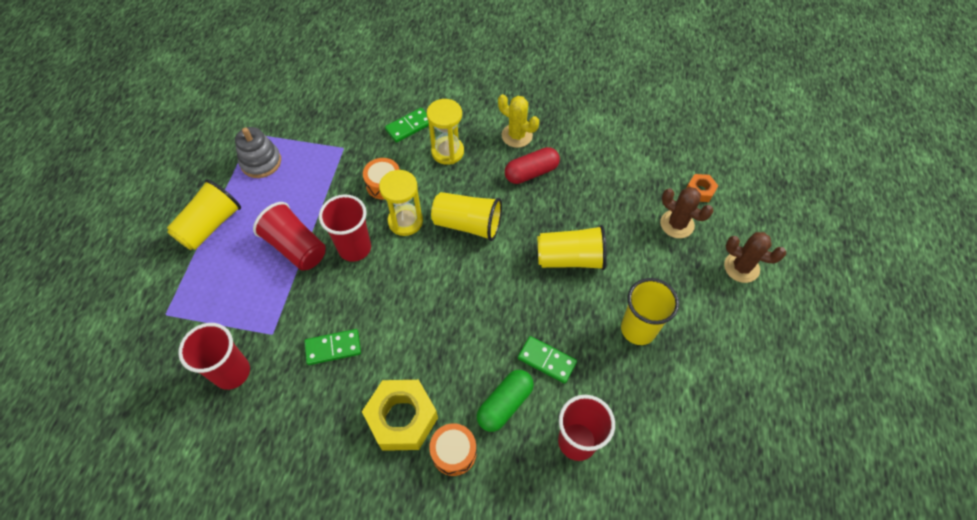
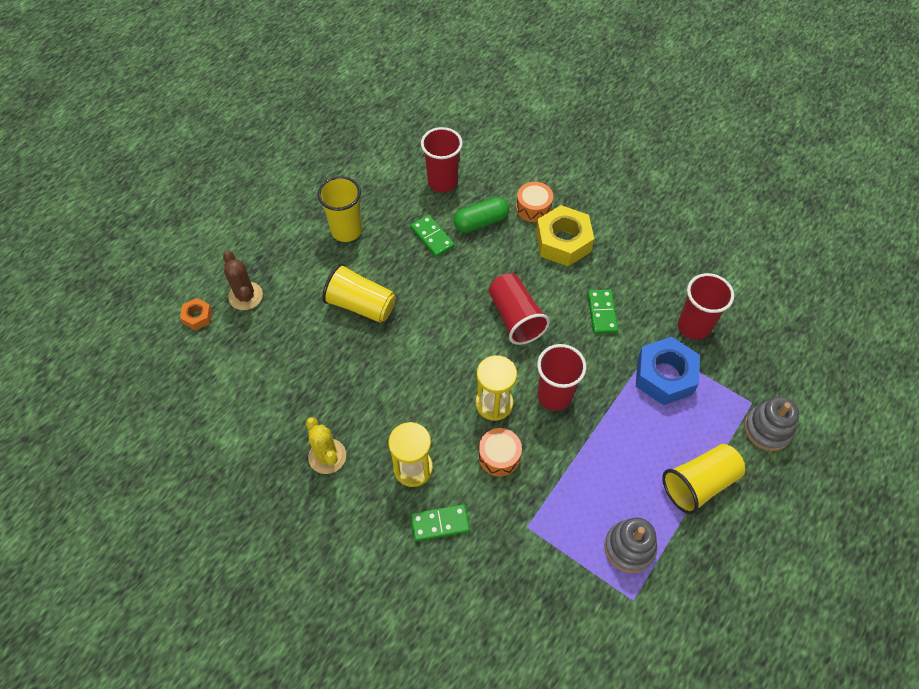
camera: 155 degrees left, 0 degrees up
red cup [253,202,326,271] -> red cup moved to [489,274,550,345]
green domino [304,329,361,365] -> green domino turned 75 degrees clockwise [588,289,618,334]
yellow cup [431,192,502,241] -> none
red capsule [505,147,560,184] -> none
brown cactus [724,232,786,283] -> none
none -> blue nut [636,337,700,405]
none -> grey stacking toy [744,397,799,451]

